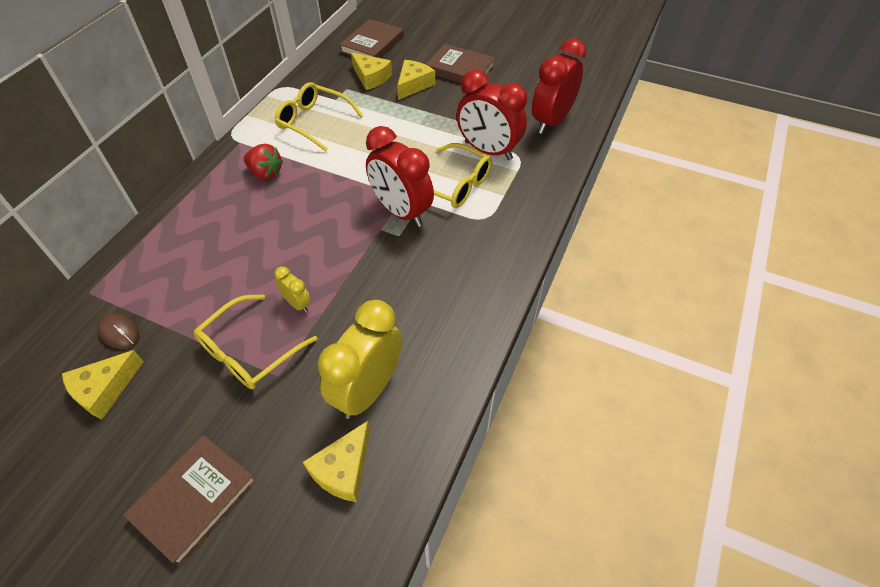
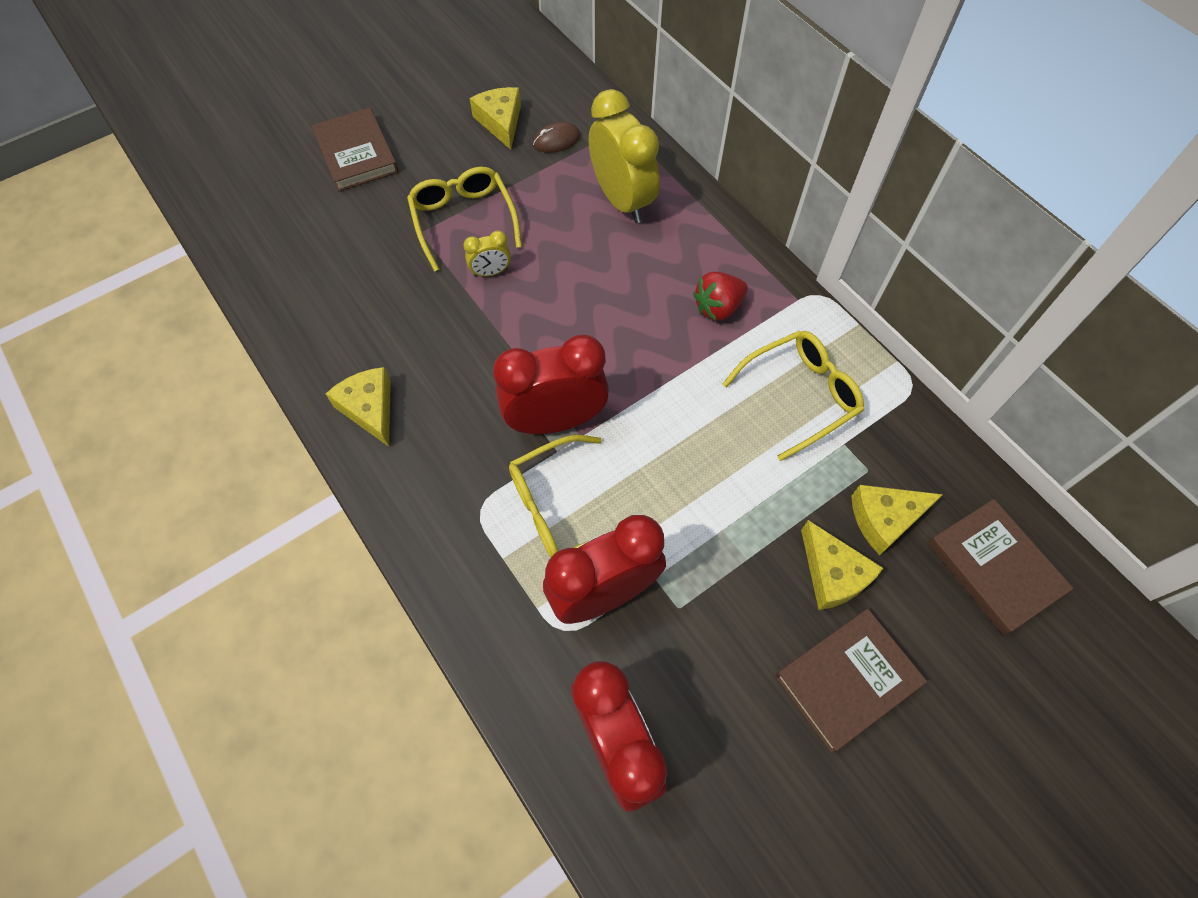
camera: 120 degrees right, 10 degrees up
yellow cheese [303,421,370,502] -> yellow cheese moved to [326,367,391,447]
yellow clock [318,300,402,419] -> yellow clock moved to [589,89,660,223]

